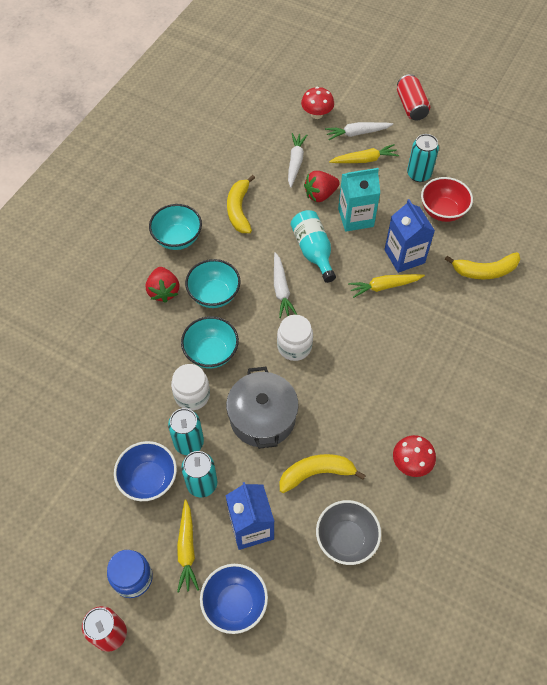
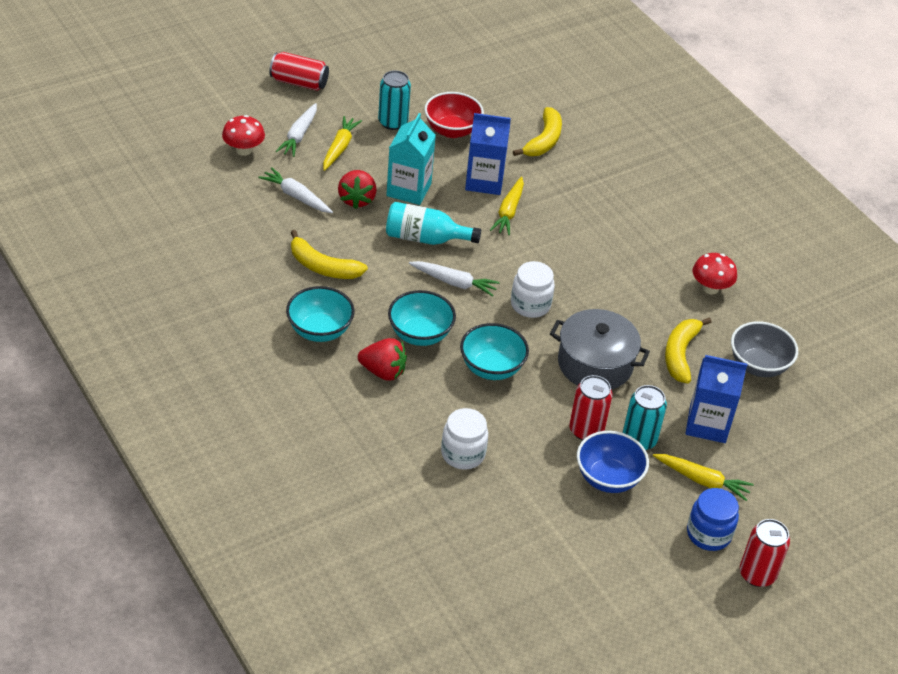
camera: 65 degrees left, 15 degrees down
turquoise can [168,408,204,455] -> red can [569,375,613,440]
white jar [171,364,210,411] -> white jar moved to [441,408,488,470]
blue bowl [200,564,268,634] -> none

